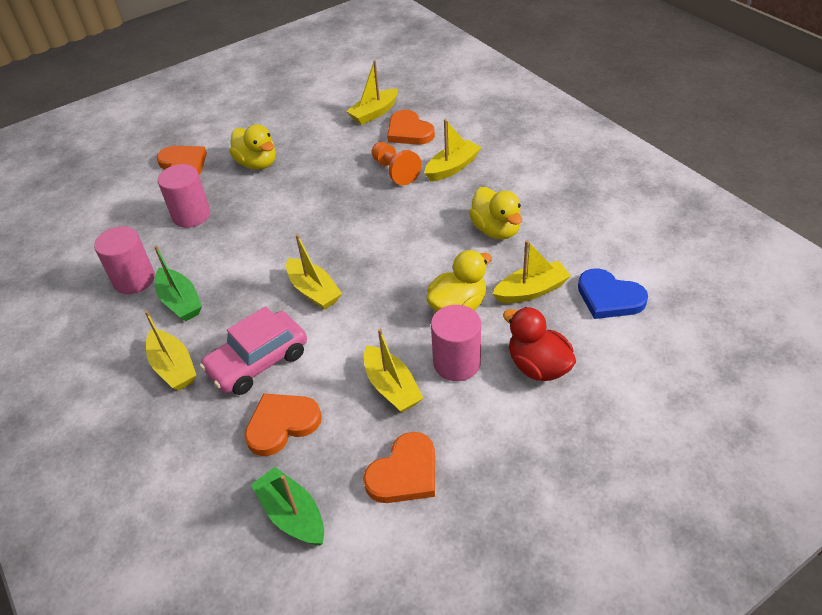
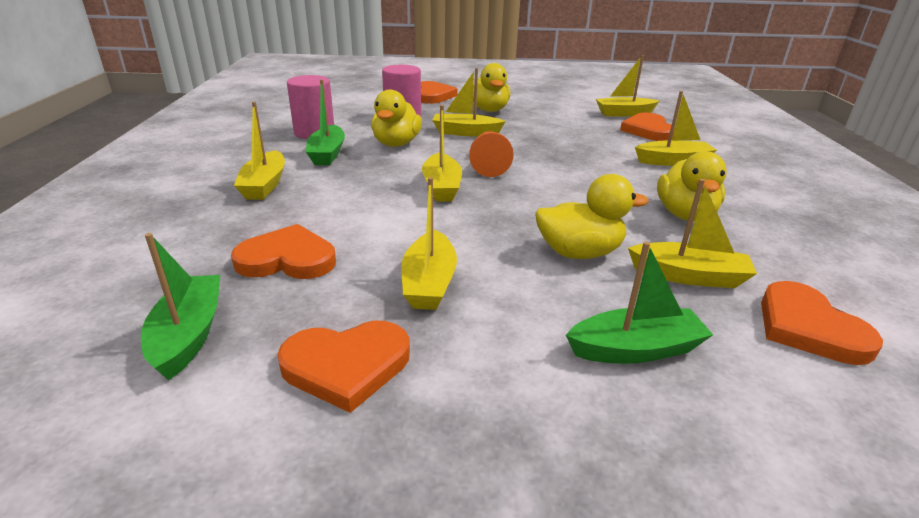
camera: 30 degrees right, 15 degrees down
pink car [200,306,307,395] -> none
orange pawn [371,142,422,185] -> orange pawn moved to [469,131,514,177]
pink cylinder [431,305,481,381] -> none
red duck [503,307,576,381] -> green boat [566,241,713,364]
blue heart [578,268,648,319] -> orange heart [761,281,883,365]
none -> yellow duck [371,89,422,147]
none -> yellow boat [432,68,506,137]

